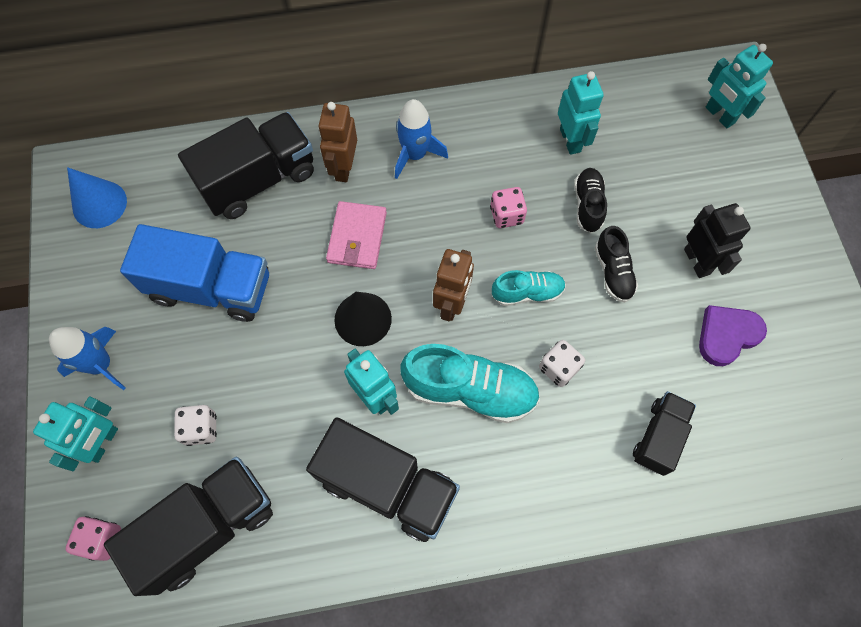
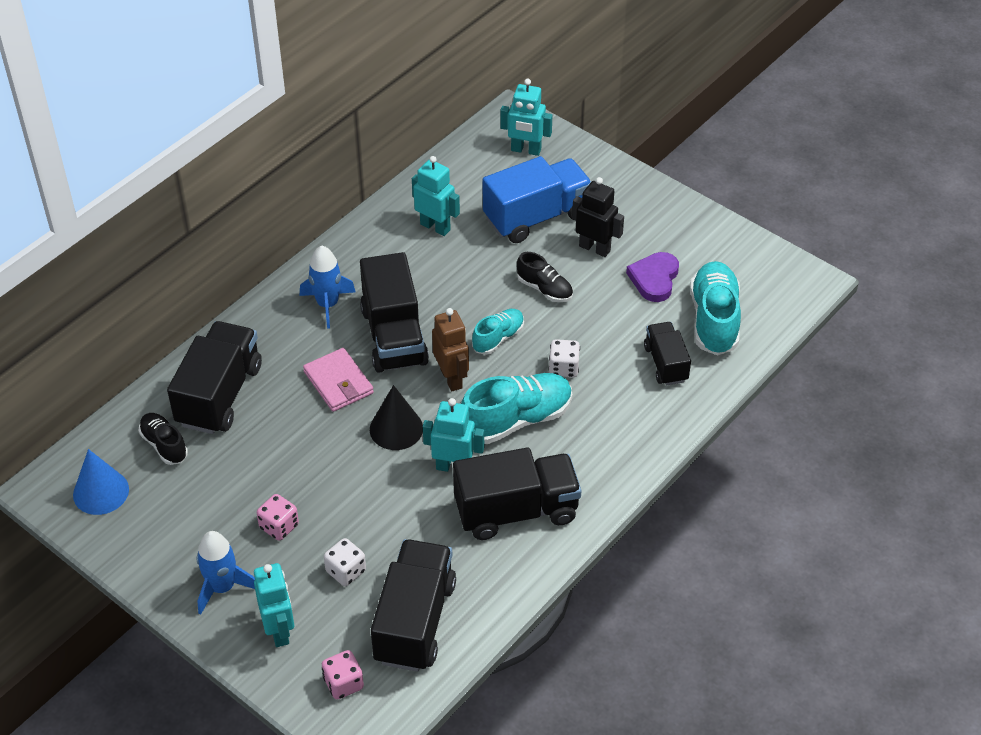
camera: 40 degrees left, 20 degrees down
blue truck [120,224,269,322] -> blue truck moved to [483,156,592,243]
brown robot [318,102,357,182] -> none
pink dice [490,187,527,228] -> pink dice moved to [257,494,299,541]
black shoe [574,168,607,233] -> black shoe moved to [138,413,188,465]
none -> black truck [360,252,429,373]
none -> turquoise shoe [690,261,741,355]

